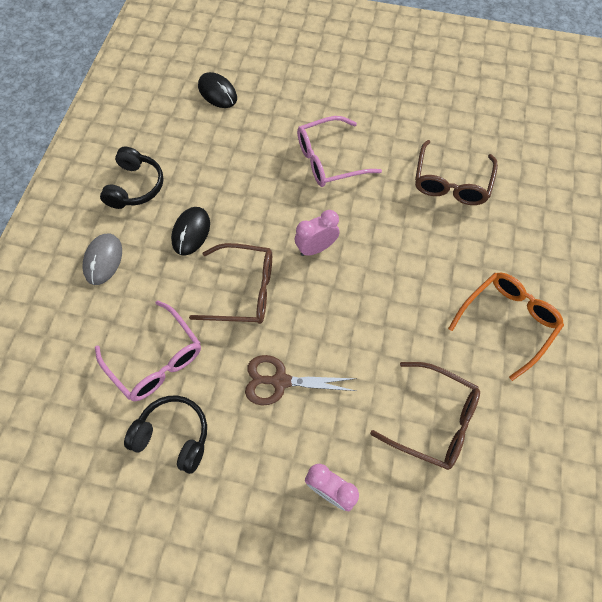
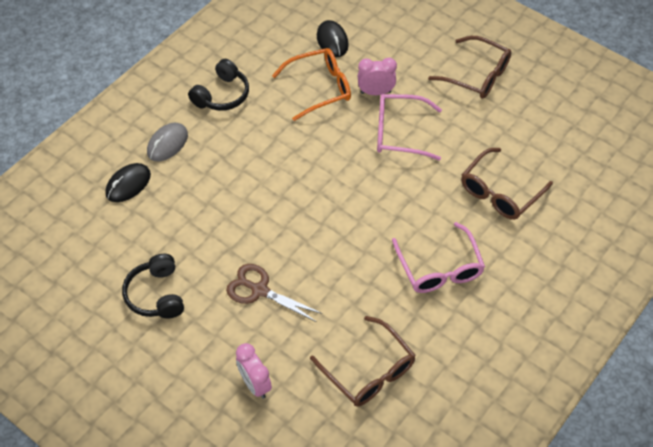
camera: 25 degrees right, 10 degrees down
pink glasses [95,300,201,401] -> pink glasses moved to [392,222,485,293]
black headphones [124,395,207,474] -> black headphones turned 150 degrees counterclockwise [122,254,184,319]
black mouse [171,207,210,256] -> black mouse moved to [105,163,151,202]
brown glasses [189,243,272,324] -> brown glasses moved to [428,36,512,99]
pink clock [295,210,340,256] -> pink clock moved to [358,58,397,95]
orange glasses [448,273,564,381] -> orange glasses moved to [272,48,351,121]

